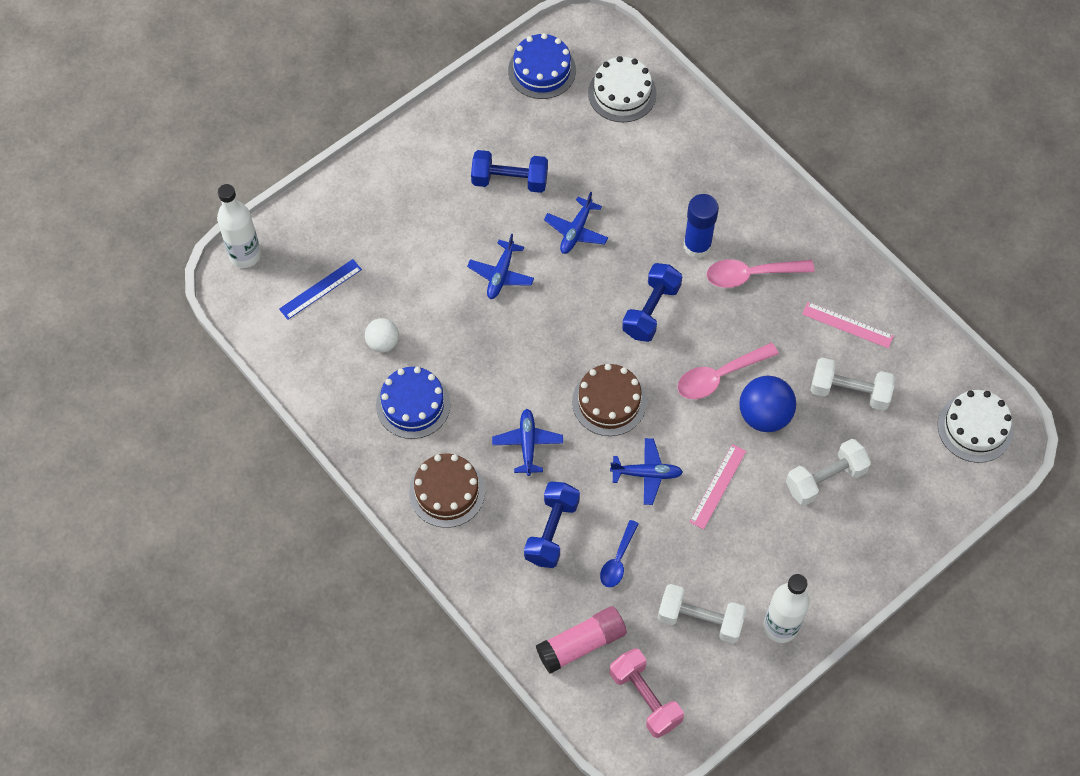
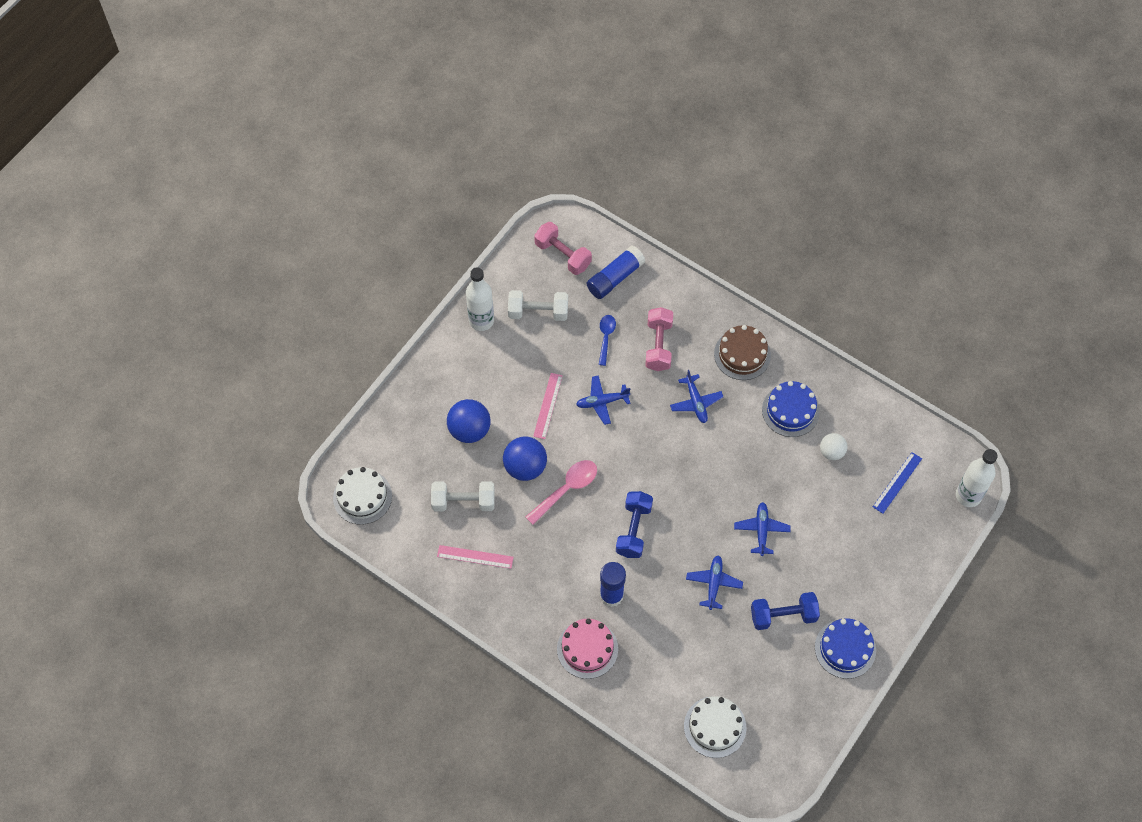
camera: 165 degrees right, 0 degrees up
blue cake [508,33,576,99] -> blue cake moved to [815,618,876,679]
blue dumbbell [524,481,580,568] -> pink dumbbell [645,307,673,371]
pink glue stick [536,606,627,674] -> blue glue stick [587,246,645,299]
brown cake [572,364,647,436] -> none
pink spoon [707,259,815,288] -> none
white dumbbell [786,439,871,506] -> blue ball [447,399,491,443]
none -> pink cake [557,619,618,679]

